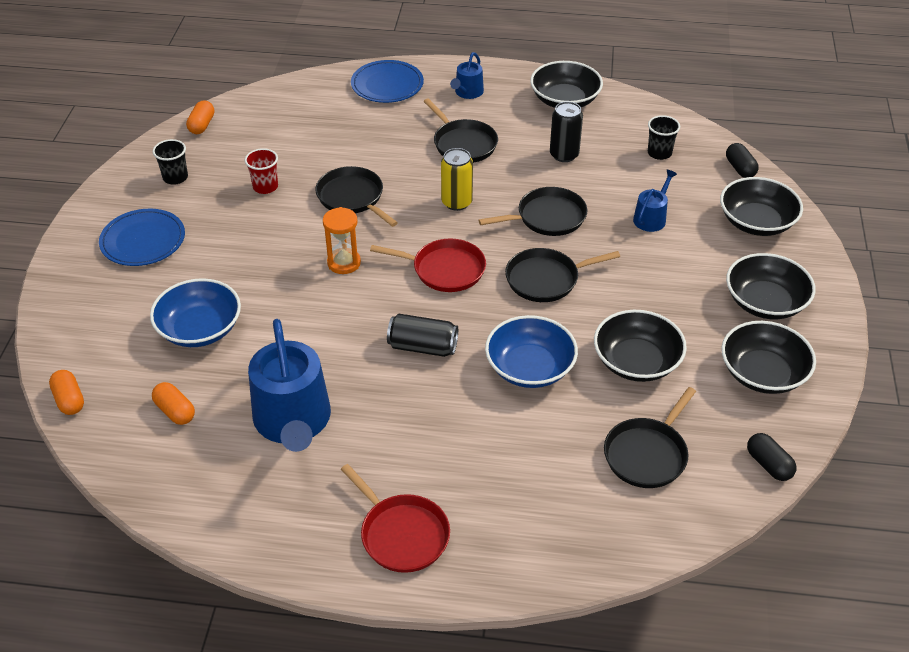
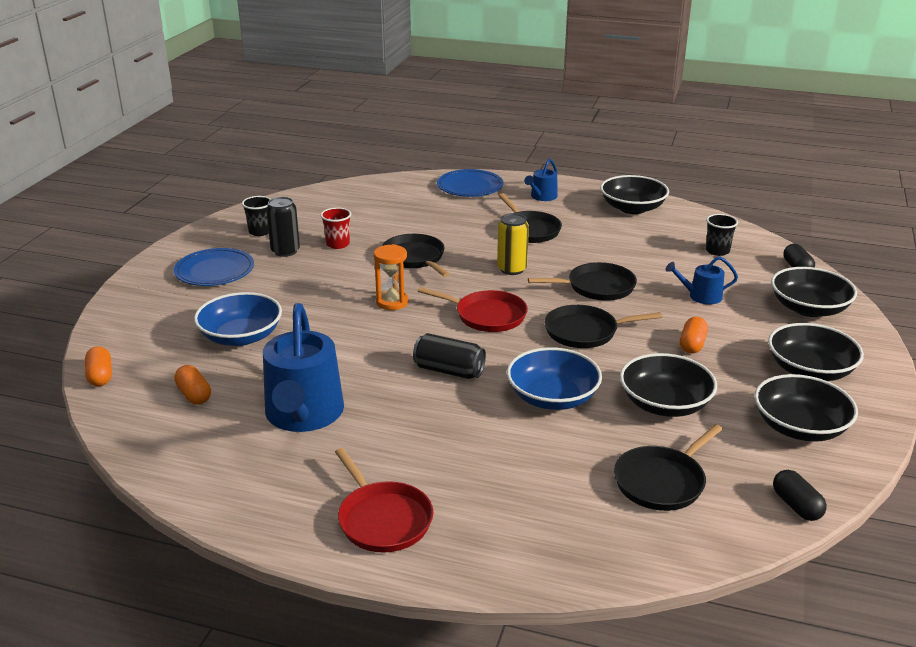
camera: 10 degrees right, 15 degrees down
orange capsule [186,100,214,134] -> orange capsule moved to [680,317,708,354]
black can [550,101,583,162] -> black can moved to [266,197,300,257]
blue watering can [633,170,677,232] -> blue watering can turned 135 degrees counterclockwise [665,256,738,305]

